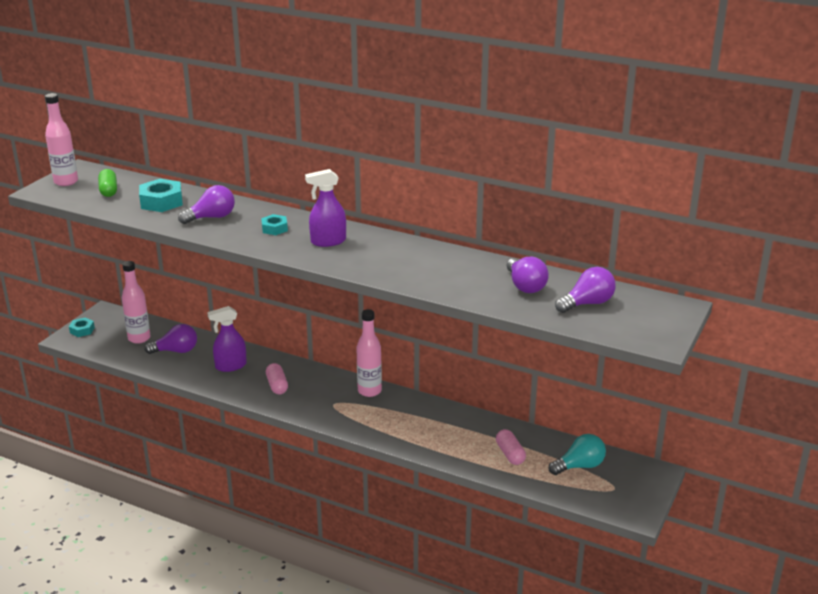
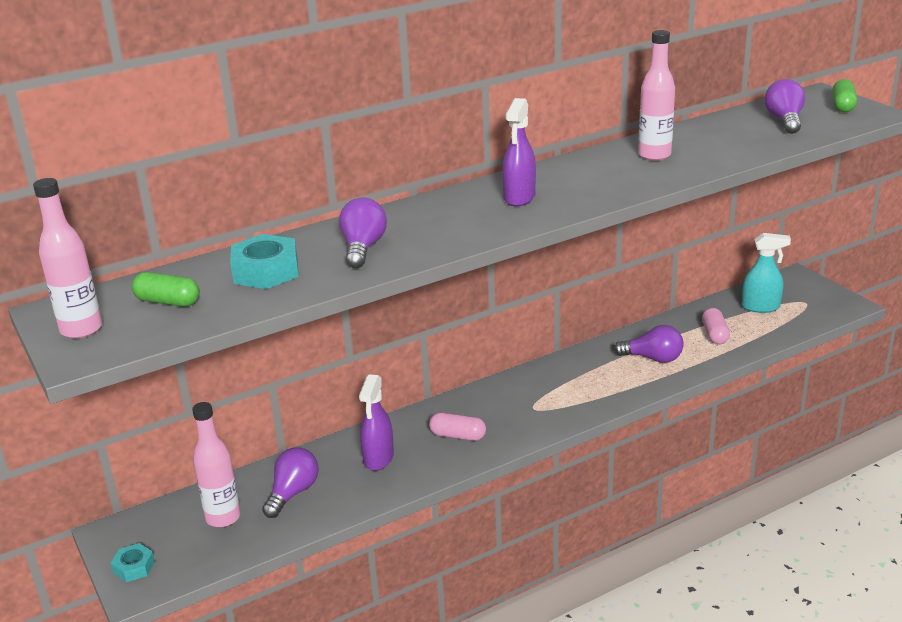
camera: 55 degrees left, 0 degrees up
turquoise nut [261,214,288,235] -> none
pink bottle [356,309,382,397] -> pink bottle moved to [638,30,675,161]
pink capsule [496,429,526,465] -> pink capsule turned 75 degrees clockwise [702,308,730,344]
purple light bulb [507,257,549,293] -> purple light bulb moved to [614,325,684,363]
turquoise light bulb [548,434,606,475] -> turquoise spray bottle [742,233,791,313]
none -> green capsule [832,79,857,112]

